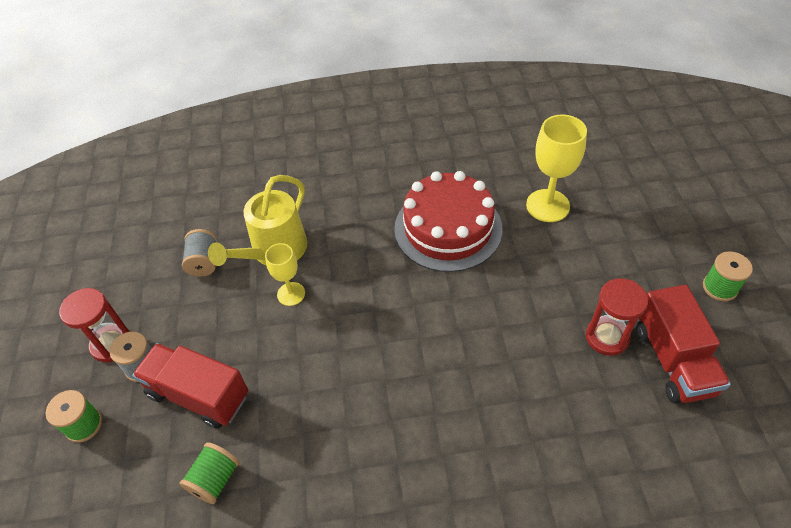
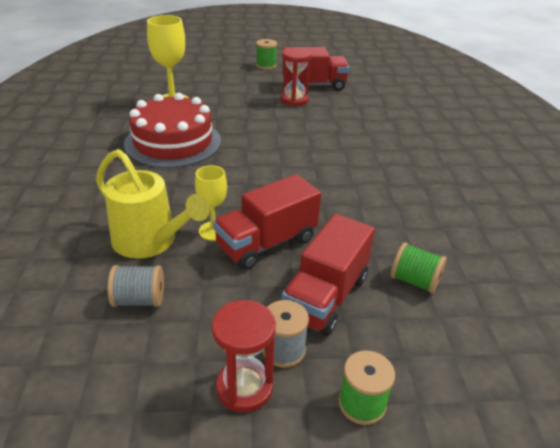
camera: 90 degrees left, 15 degrees down
none -> red truck [213,174,321,270]

